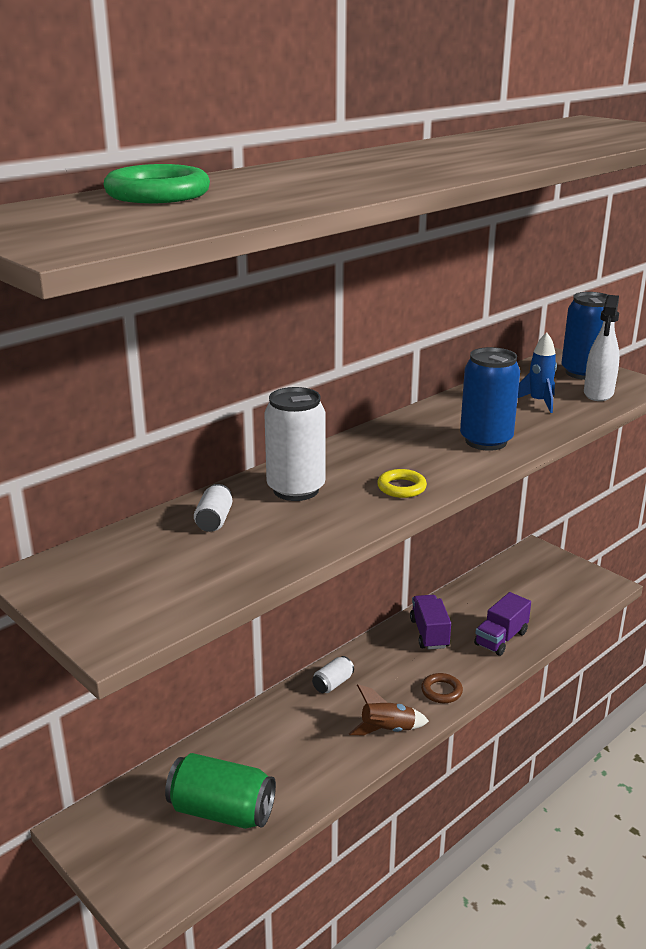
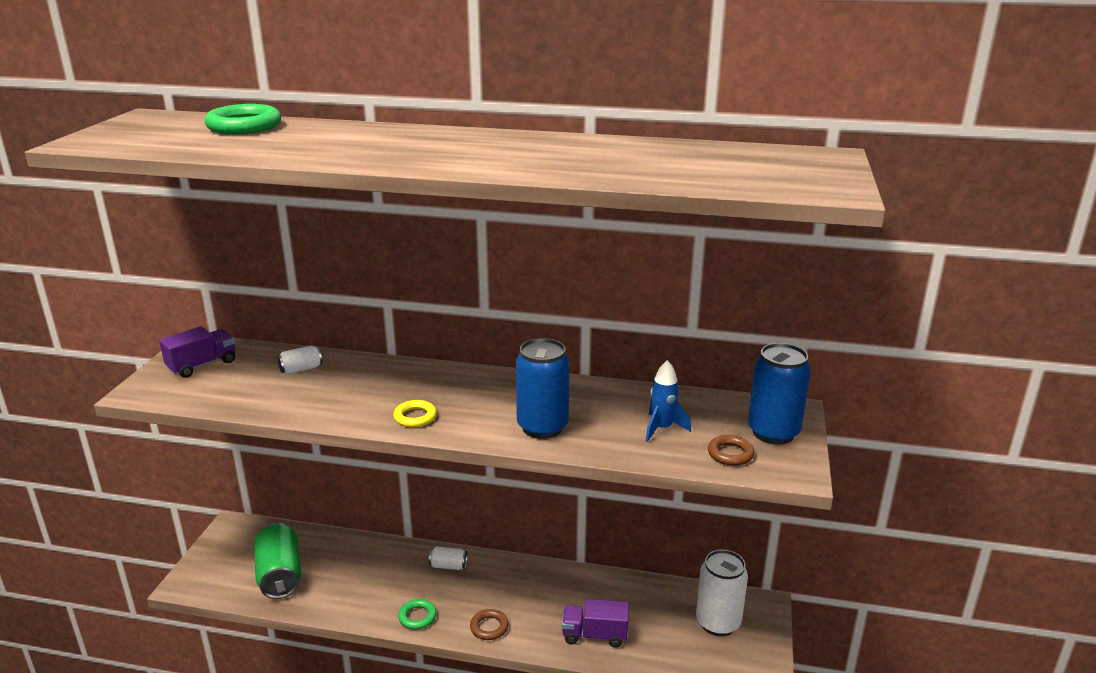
camera: 55 degrees right, 0 degrees up
white can [264,387,325,501] -> white can moved to [696,549,748,636]
brown rocket [349,685,429,735] -> green ring [398,599,437,629]
purple truck [410,595,451,650] -> purple truck moved to [159,326,235,378]
white spray bottle [584,295,620,401] -> brown ring [708,435,754,466]

